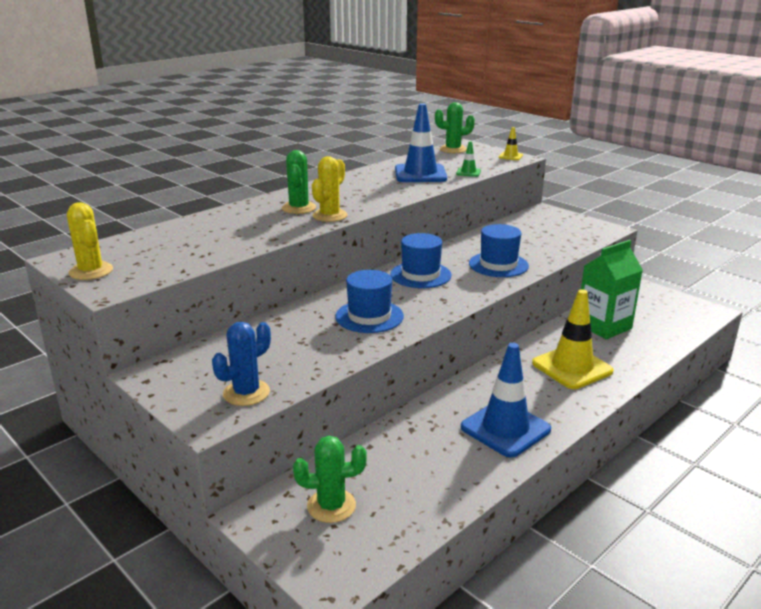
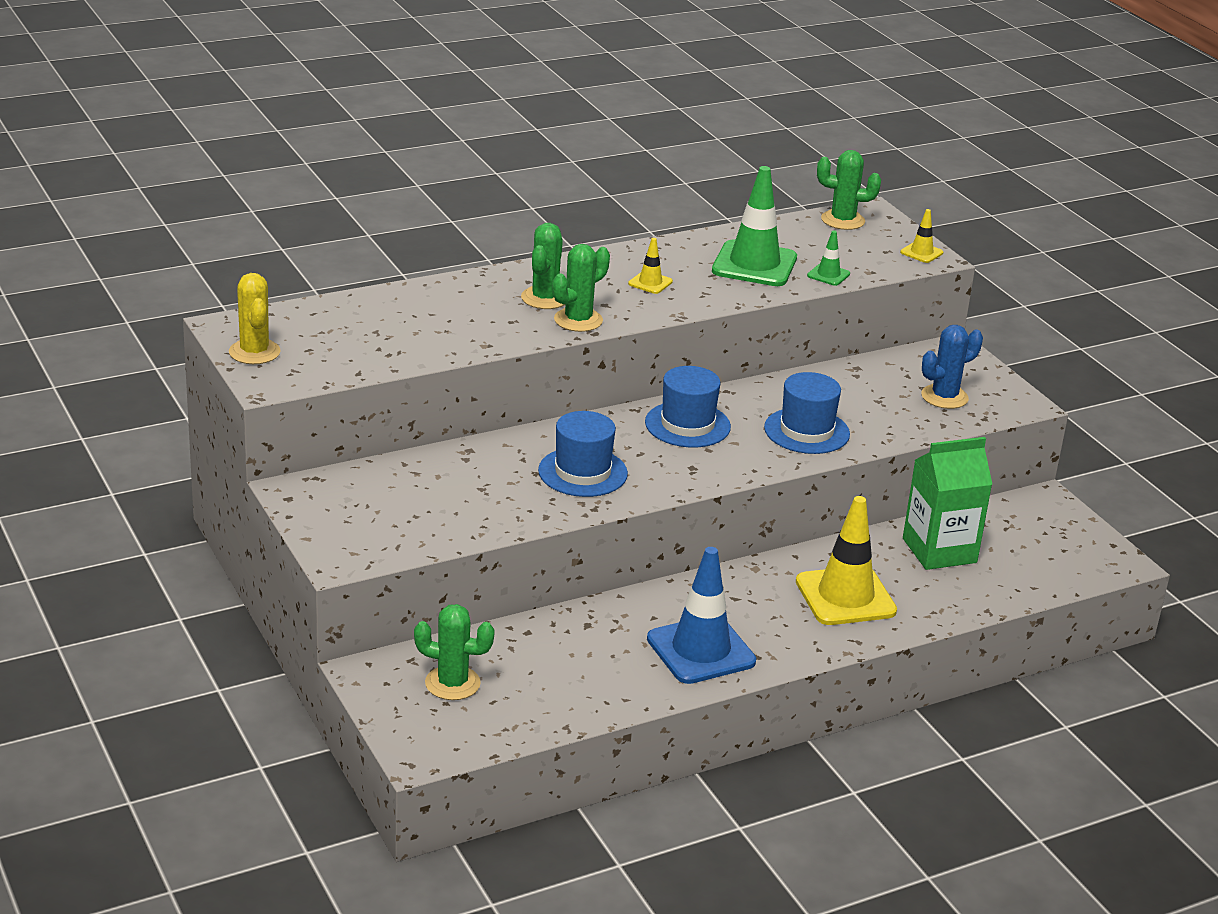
camera: 15 degrees right, 5 degrees up
blue cactus [212,322,271,406] -> blue cactus moved to [921,325,983,409]
yellow cactus [312,156,348,222] -> green cactus [553,244,610,332]
blue traffic cone [395,104,447,182] -> green traffic cone [712,166,797,286]
none -> yellow traffic cone [628,238,673,294]

